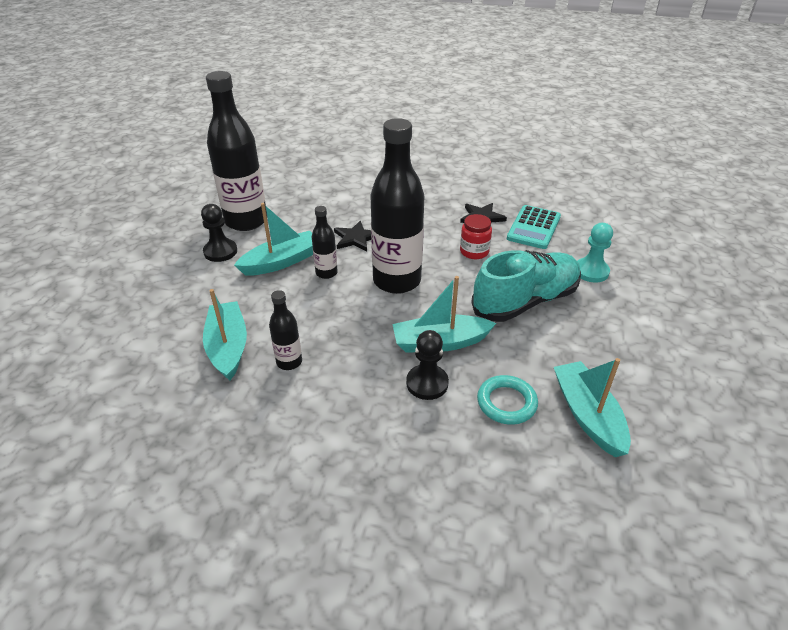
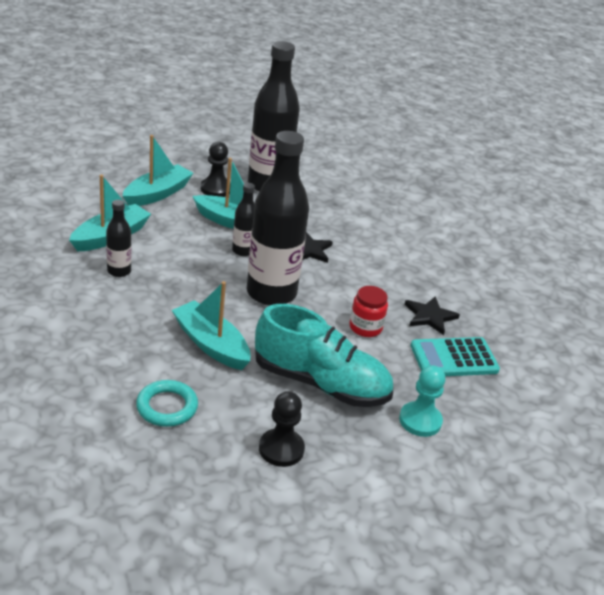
camera: 50 degrees right, 5 degrees down
black pawn [406,330,449,400] -> black pawn moved to [259,391,305,467]
turquoise boat [554,358,631,457] -> turquoise boat moved to [122,135,193,206]

